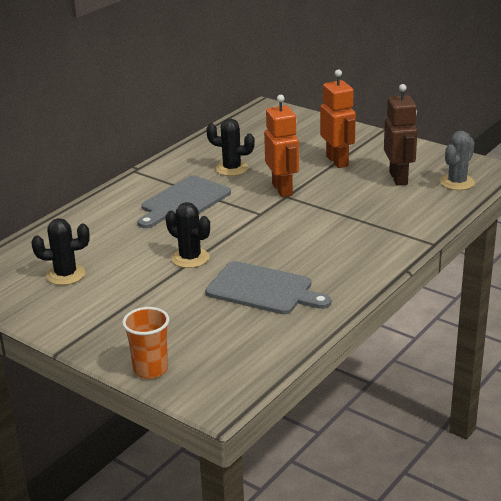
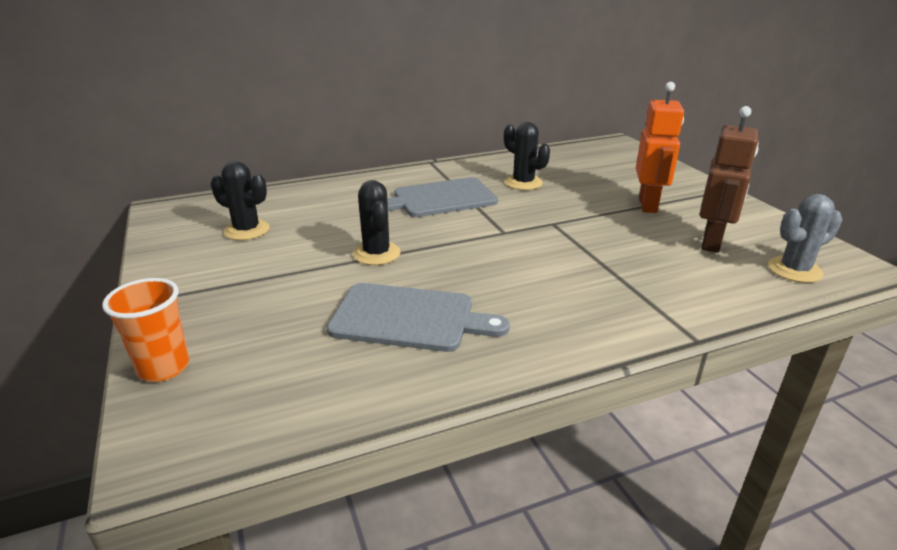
camera: 30 degrees right, 0 degrees up
grey cutting board [205,261,331,314] -> grey cutting board turned 45 degrees counterclockwise [327,283,510,352]
orange robot [264,95,299,197] -> none

